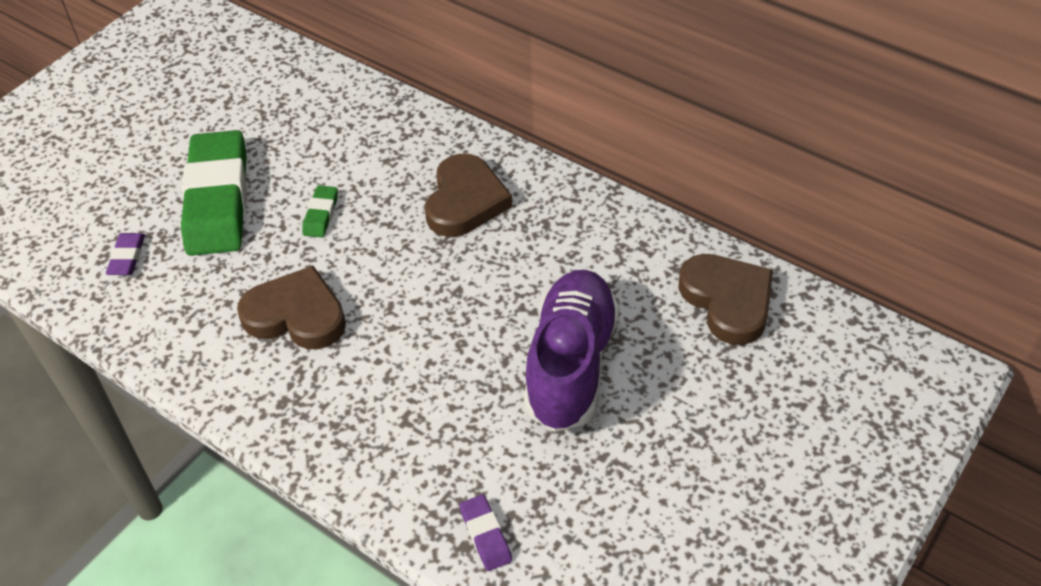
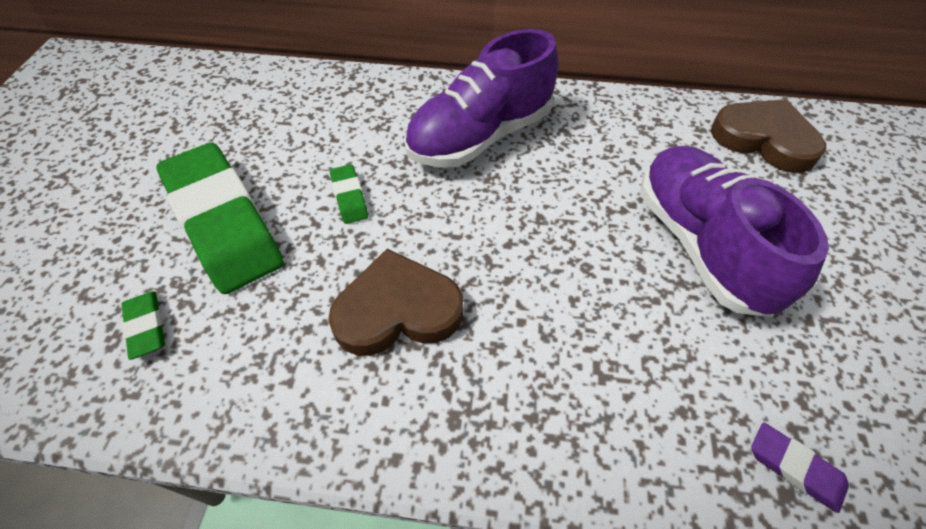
camera: 30 degrees left, 5 degrees up
purple eraser [106,233,145,275] -> green eraser [121,291,165,360]
brown heart [425,154,512,237] -> purple shoe [404,29,559,168]

